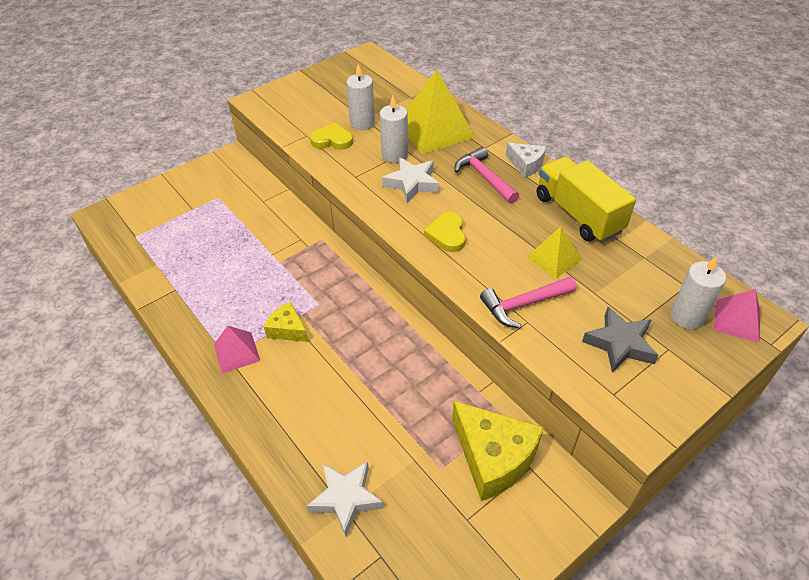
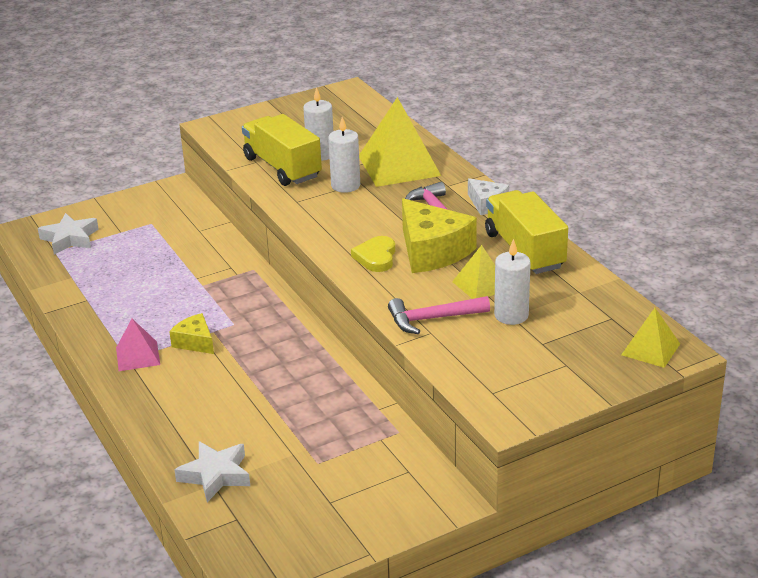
camera: 10 degrees right, 15 degrees down
yellow heart [310,123,353,150] -> yellow truck [242,114,322,186]
white star [382,157,440,203] -> white star moved to [38,213,99,255]
yellow cheese [452,401,544,501] -> yellow cheese moved to [402,198,477,273]
grey star [582,307,659,373] -> none
white candle [670,256,726,329] -> white candle moved to [494,239,531,325]
pink pyramid [714,289,760,342] -> yellow pyramid [621,308,680,368]

